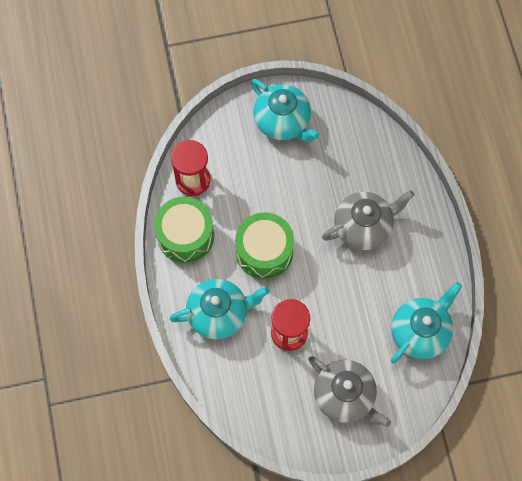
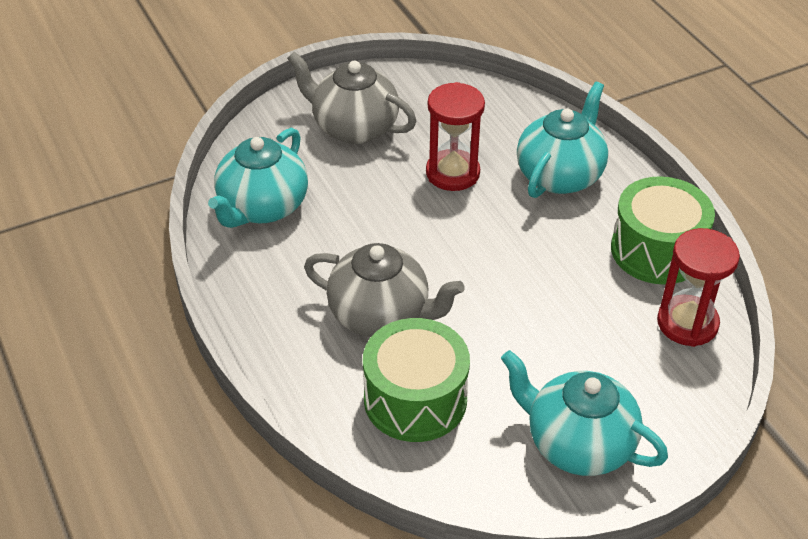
camera: 165 degrees right, 25 degrees down
turquoise teapot [169,279,269,339] -> turquoise teapot turned 150 degrees clockwise [517,81,608,198]
green drum [235,212,294,279] -> green drum moved to [363,318,470,442]
grey teapot [322,190,414,250] -> grey teapot turned 120 degrees counterclockwise [304,243,465,337]

